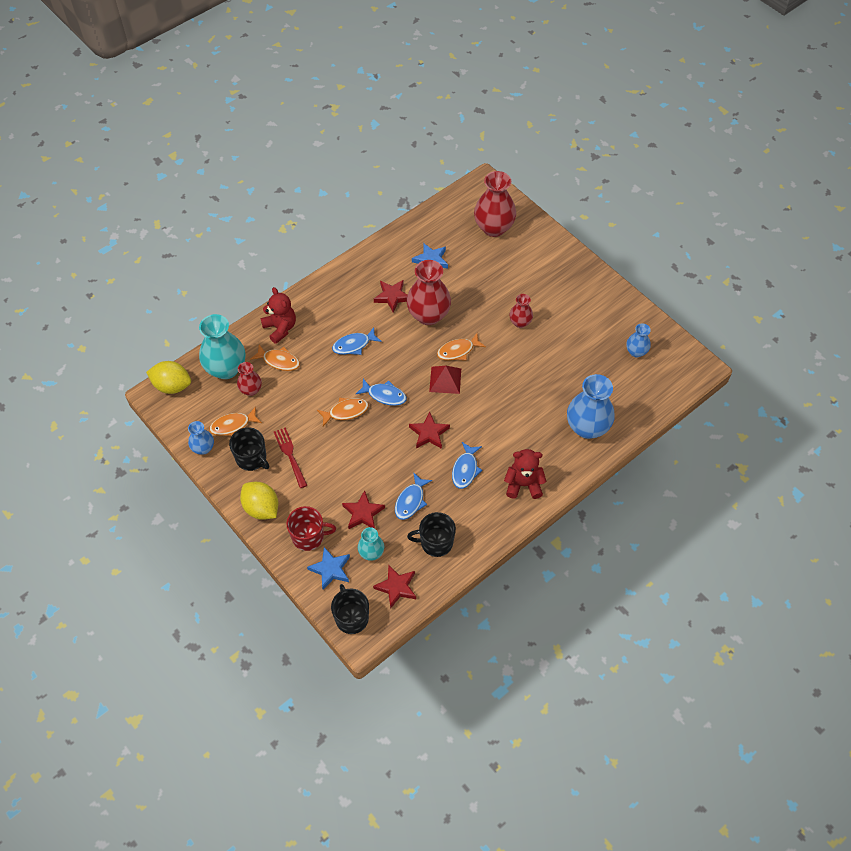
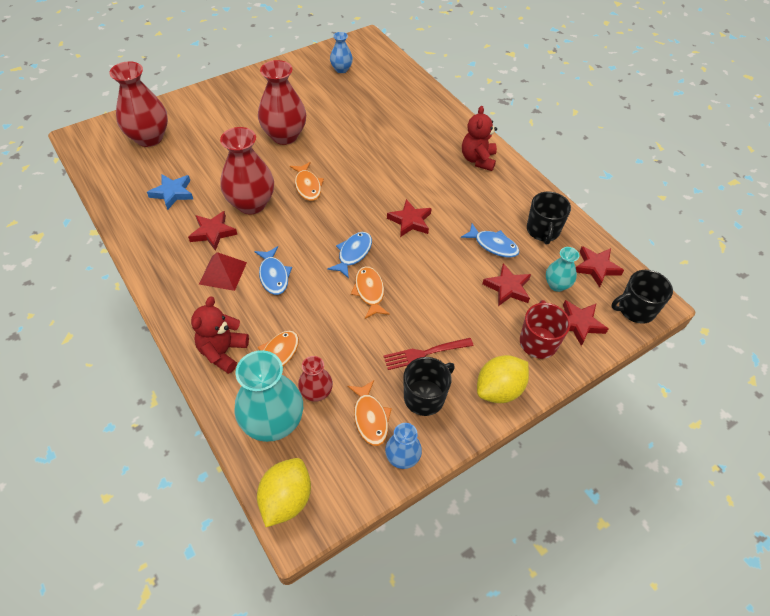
camera: 85 degrees left, 5 degrees down
red teddy bear [261,287,296,344] -> red teddy bear turned 45 degrees counterclockwise [191,296,249,374]
blue star [307,547,350,590] -> red star [563,300,608,346]
red pyramid [429,366,461,394] -> red pyramid moved to [199,252,247,291]
blue fish [452,442,482,489] -> none
red vase [509,294,533,328] -> red vase [258,60,306,145], size x1.88
blue vase [567,374,615,439] -> none

